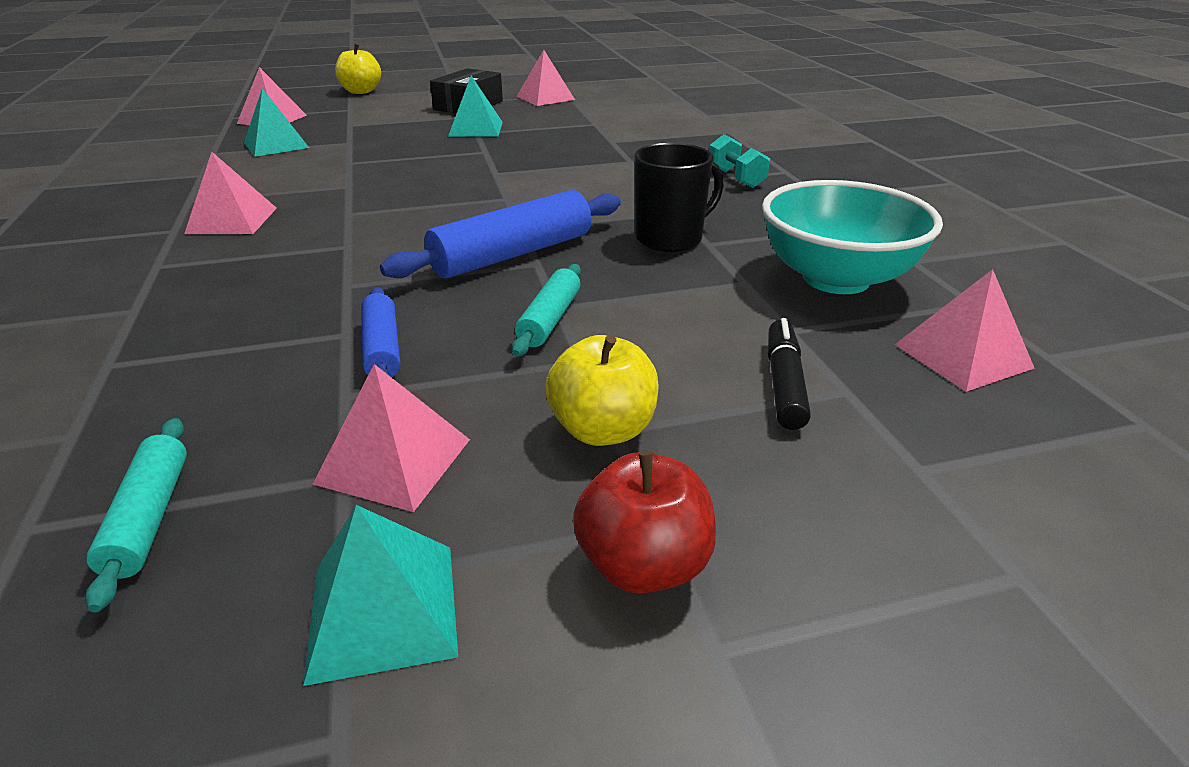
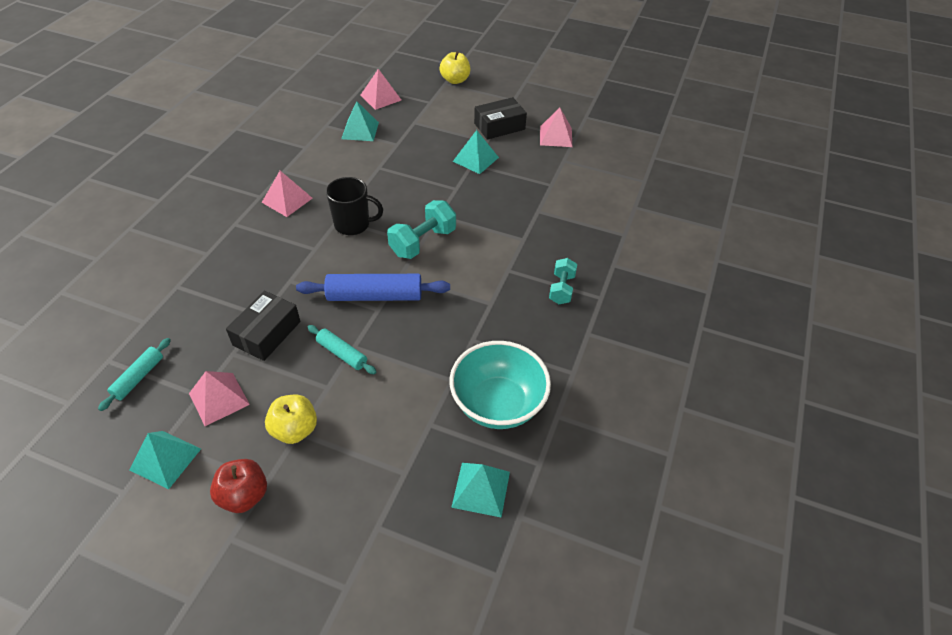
camera: 35 degrees right, 15 degrees up
blue rolling pin [361,287,400,377] -> black box [226,291,300,361]
turquoise rolling pin [512,264,581,357] -> turquoise rolling pin turned 75 degrees clockwise [308,325,377,374]
black mug [634,143,724,252] -> black mug moved to [326,177,383,235]
black marker [768,318,811,430] -> none
pink pyramid [895,269,1035,392] -> turquoise pyramid [451,463,510,518]
none -> turquoise dumbbell [387,200,456,259]

